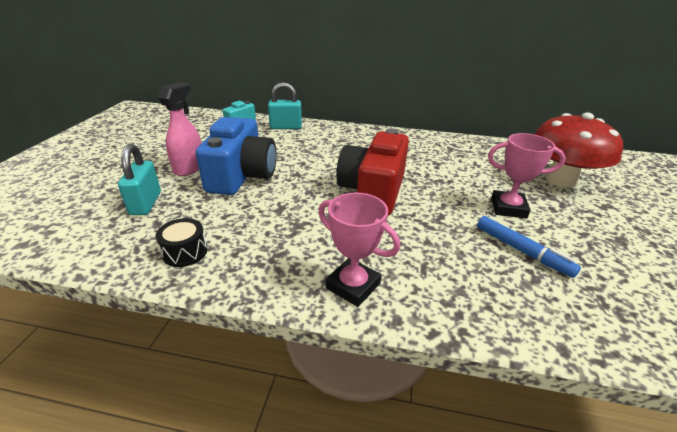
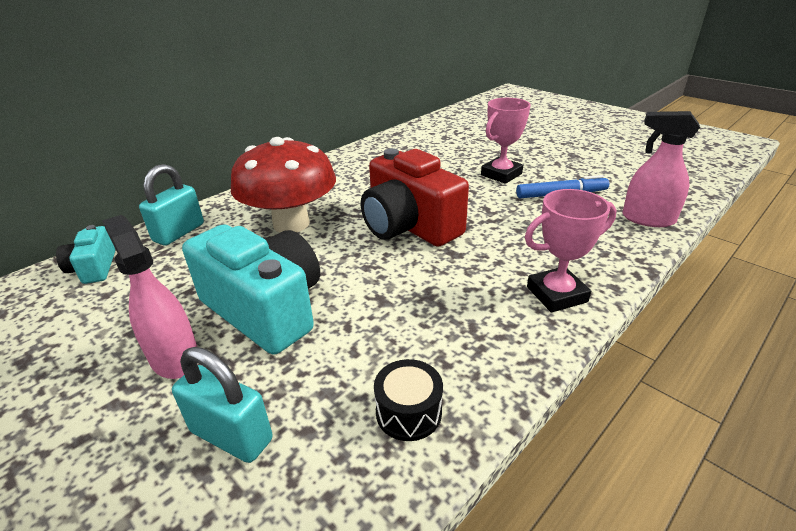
camera: 55 degrees left, 0 degrees up
blue camera [196,117,277,195] -> turquoise camera [182,224,320,355]
red mushroom [534,112,623,188] -> red mushroom moved to [231,137,336,233]
none -> pink spray bottle [622,111,700,227]

